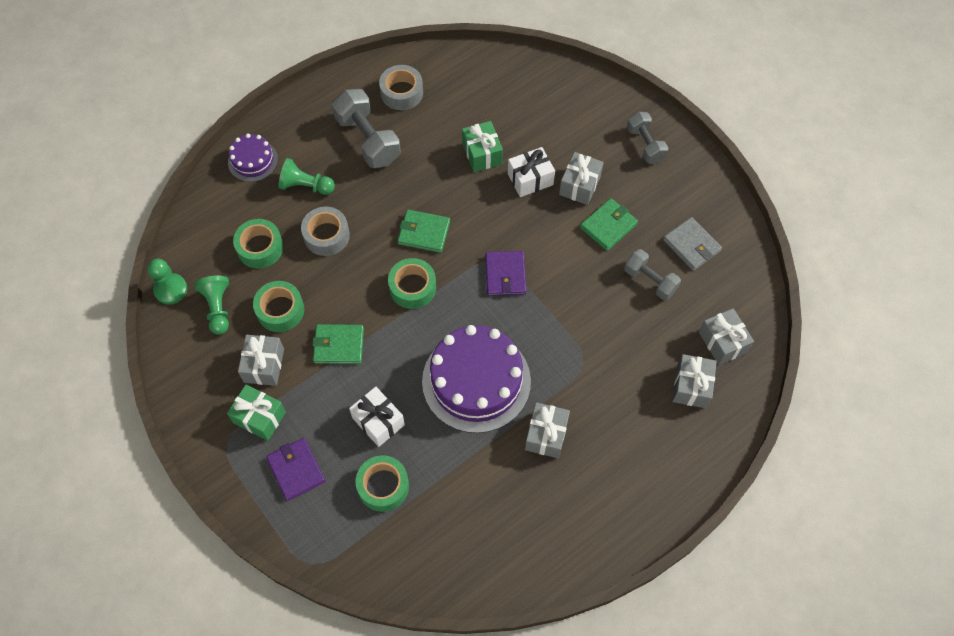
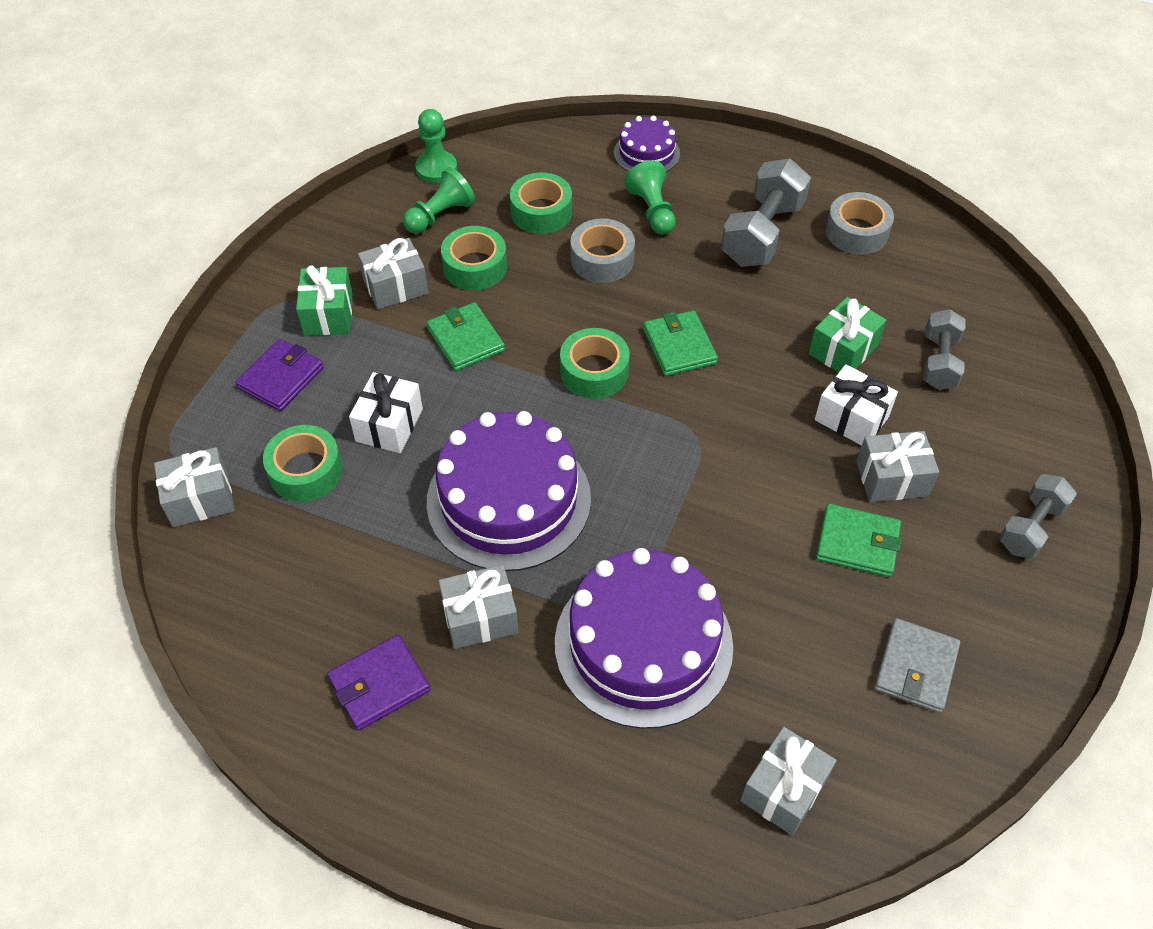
camera: 60 degrees right, 10 degrees down
purple wallet [485,251,526,296] -> purple wallet moved to [327,635,431,730]
grey dumbbell [624,249,681,300] -> grey dumbbell moved to [923,309,966,390]
grey gift [672,354,717,408] -> grey gift moved to [154,447,235,527]
none -> purple cake [555,548,733,729]

